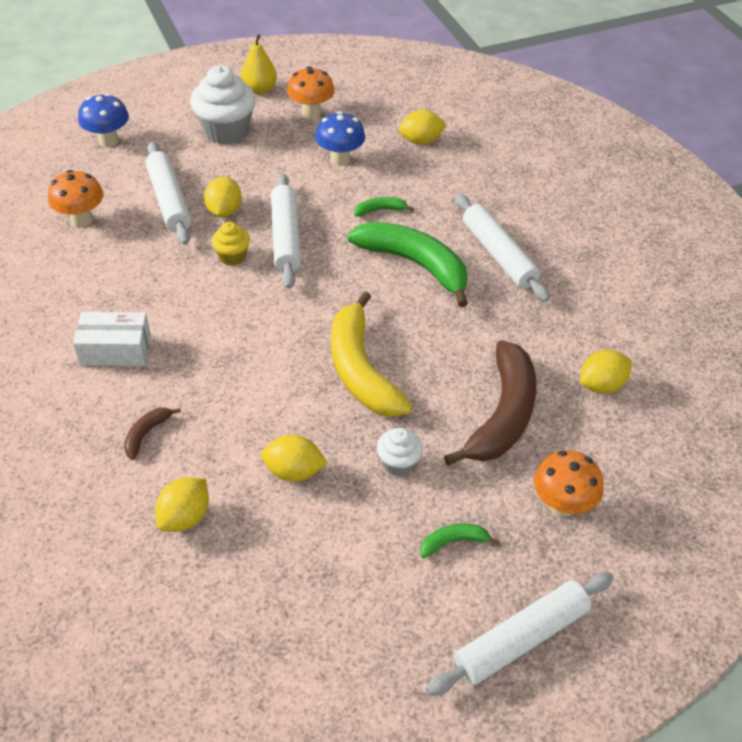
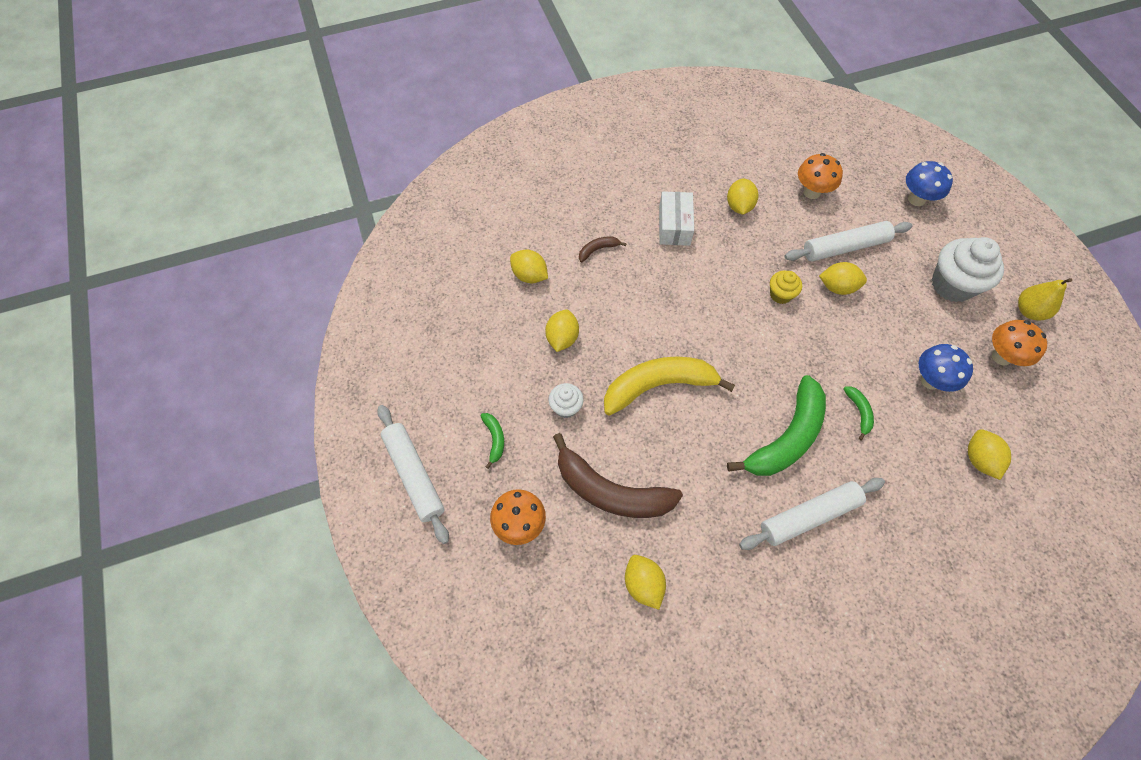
camera: 95 degrees right, 15 degrees up
brown banana [124,407,181,460] -> brown banana turned 60 degrees counterclockwise [579,236,627,262]
white rolling pin [271,173,301,289] -> none
none -> yellow lemon [727,179,758,215]

